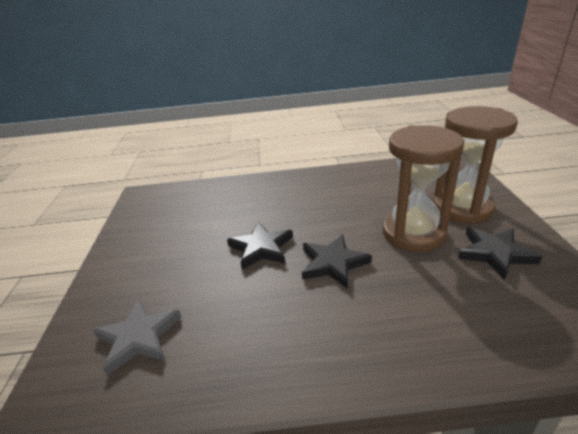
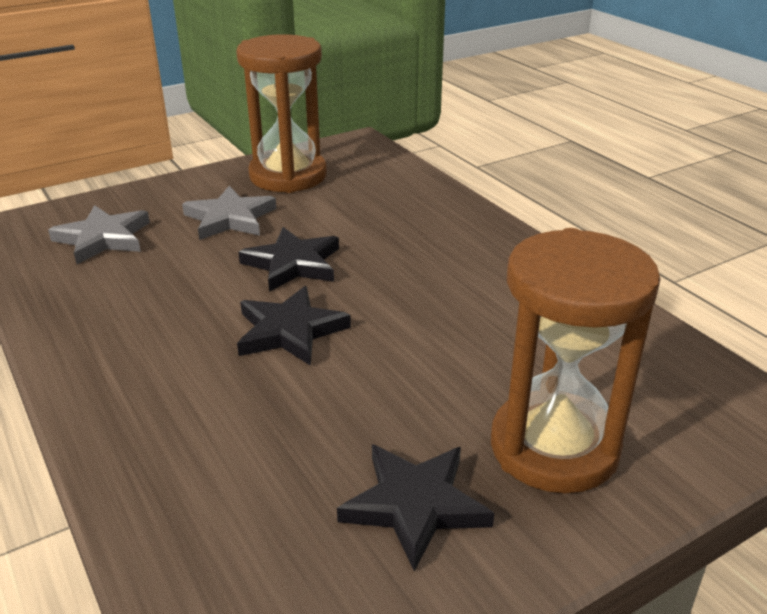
camera: 60 degrees right, 0 degrees up
brown hourglass [383,125,464,252] -> brown hourglass moved to [236,34,327,193]
none -> grey star [182,186,277,240]

